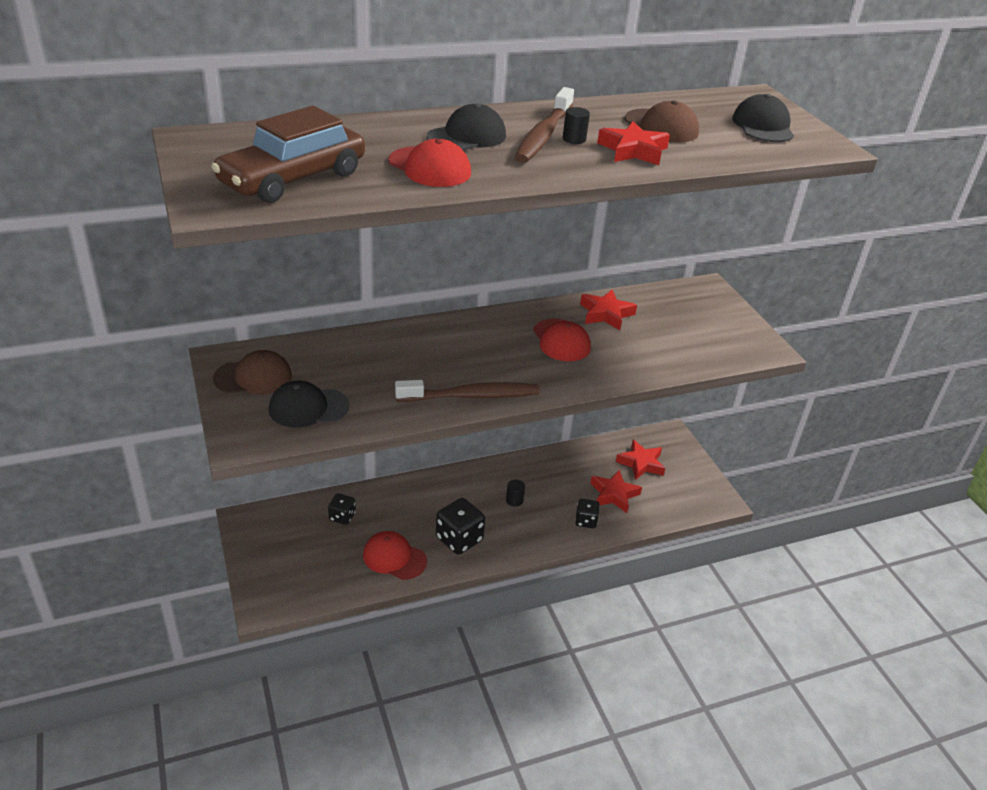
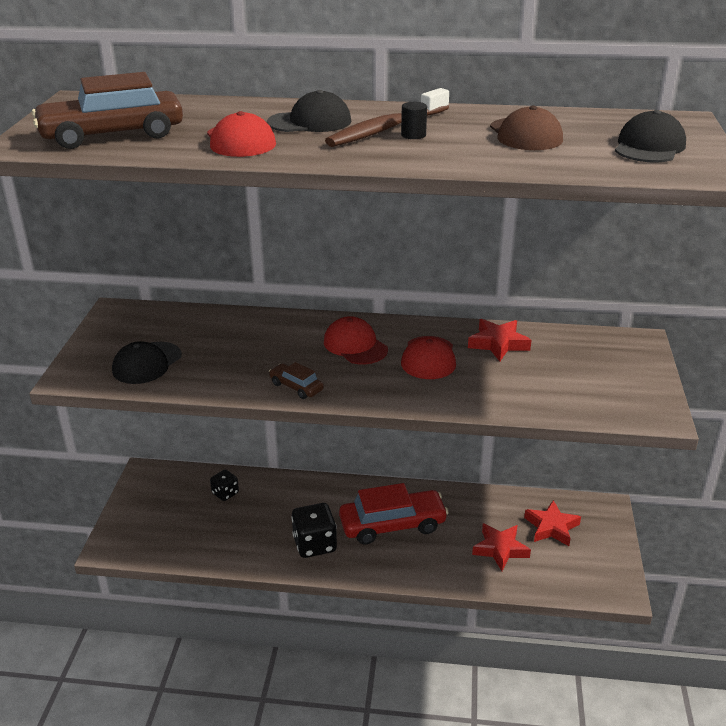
camera: 30 degrees right, 5 degrees down
brown cap [213,350,292,394] -> none
black cap [269,381,349,428] -> black cap turned 75 degrees counterclockwise [112,341,182,384]
red cap [363,531,427,580] -> red cap moved to [324,316,388,365]
brown toothbrush [395,380,540,402] -> brown car [269,362,324,399]
black cylinder [506,479,525,507] -> red car [339,483,449,544]
black dice [575,499,600,528] -> none
red star [597,121,670,165] -> none

